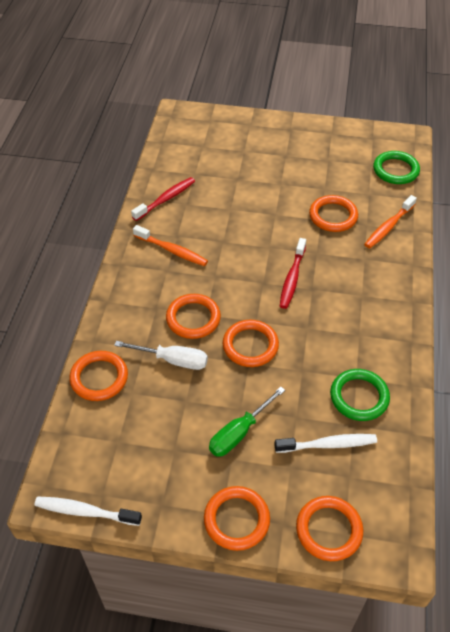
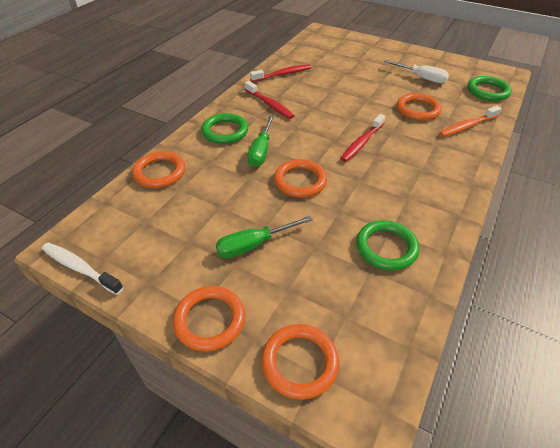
camera: 20 degrees right, 5 degrees down
white screwdriver [114,341,208,370] -> white screwdriver moved to [384,60,449,83]
orange toothbrush [133,225,208,266] -> red toothbrush [245,81,294,119]
orange ring [166,294,221,339] -> green screwdriver [247,115,274,167]
white toothbrush [274,434,377,453] -> none
none -> green ring [201,113,248,144]

